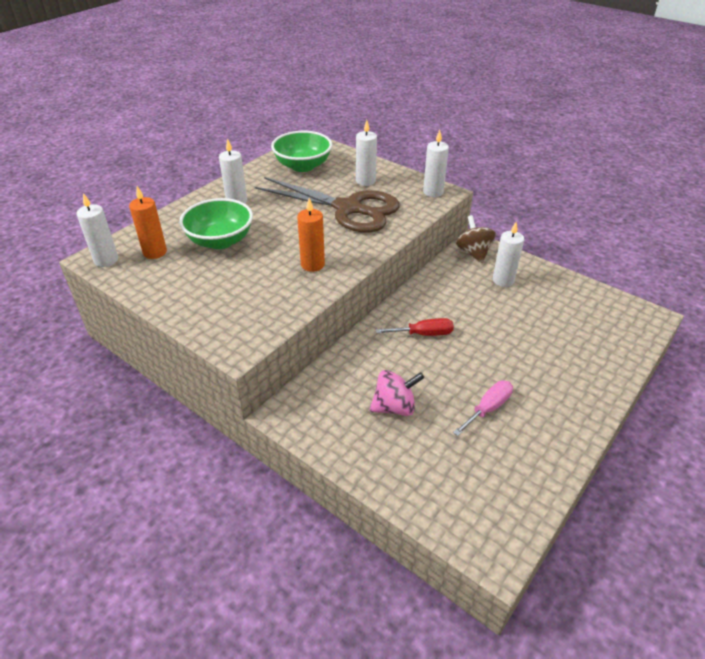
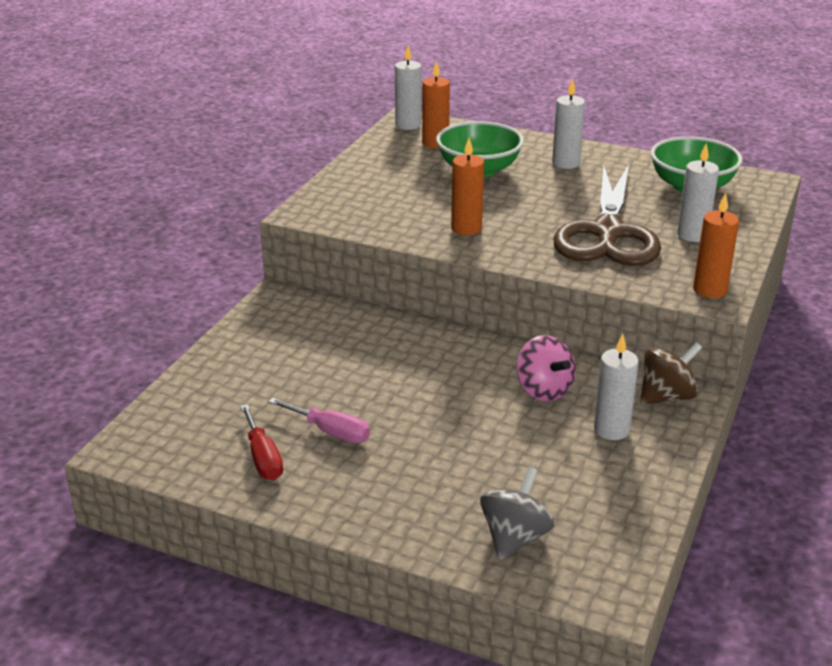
camera: 75 degrees right, 10 degrees down
pink spinning top [370,370,424,416] -> pink spinning top moved to [517,335,575,401]
red screwdriver [376,318,454,336] -> red screwdriver moved to [240,404,283,480]
white candle [423,130,449,197] -> orange candle [693,193,739,298]
none -> grey spinning top [480,467,554,560]

